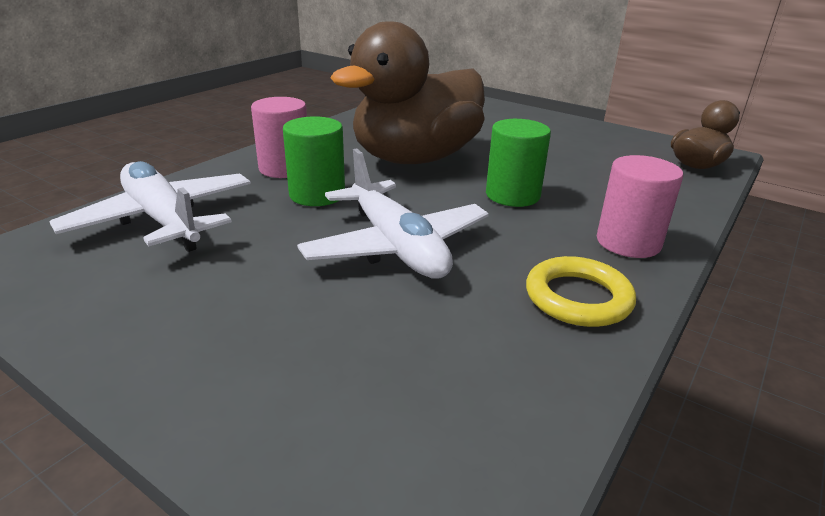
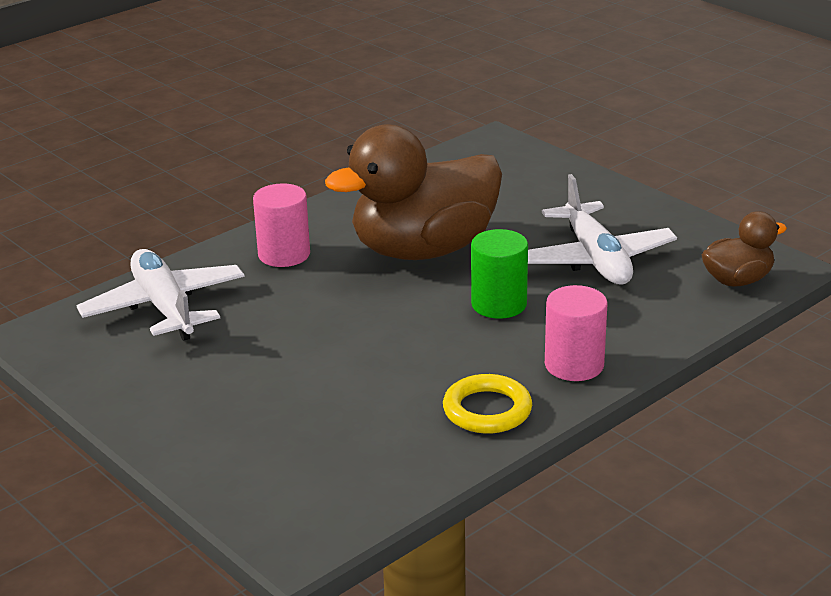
camera: 15 degrees right, 0 degrees up
green cylinder [283,116,345,206] -> none
white plane [297,149,489,279] -> white plane moved to [528,174,677,284]

